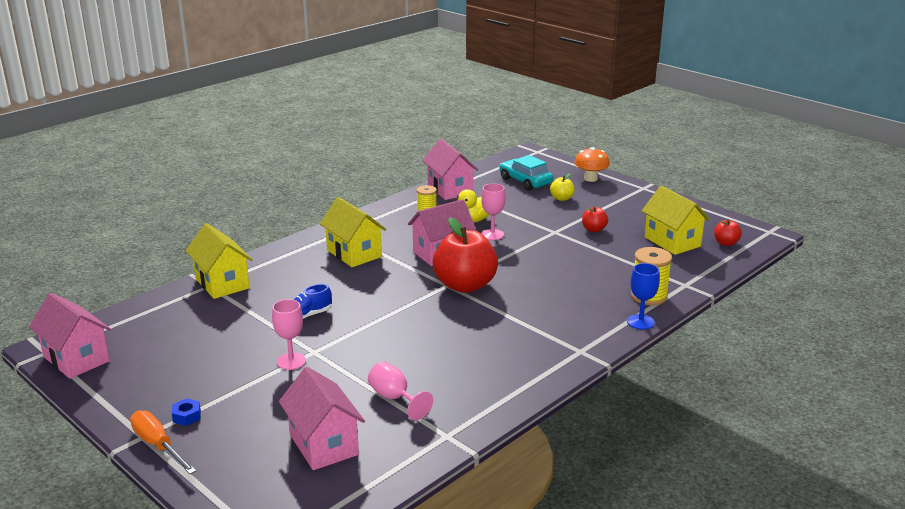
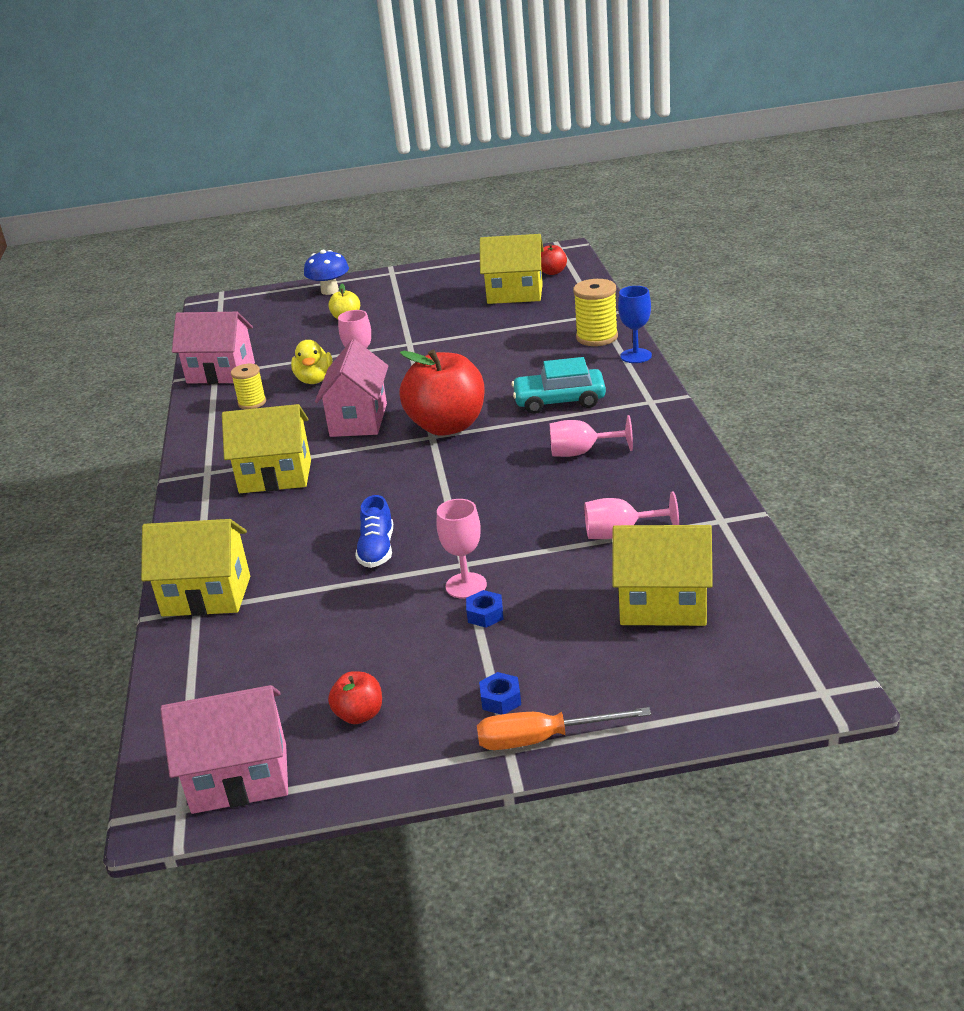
camera: 50 degrees left, 5 degrees up
pink house [279,367,365,470] -> yellow house [612,525,713,626]
turquoise car [500,155,553,191] -> turquoise car moved to [511,357,606,414]
orange mushroom [574,147,610,182] -> blue mushroom [304,250,349,295]
red apple [582,206,608,232] -> red apple moved to [328,671,382,724]
none -> blue nut [466,590,504,628]
none -> pink goblet [550,415,633,457]

